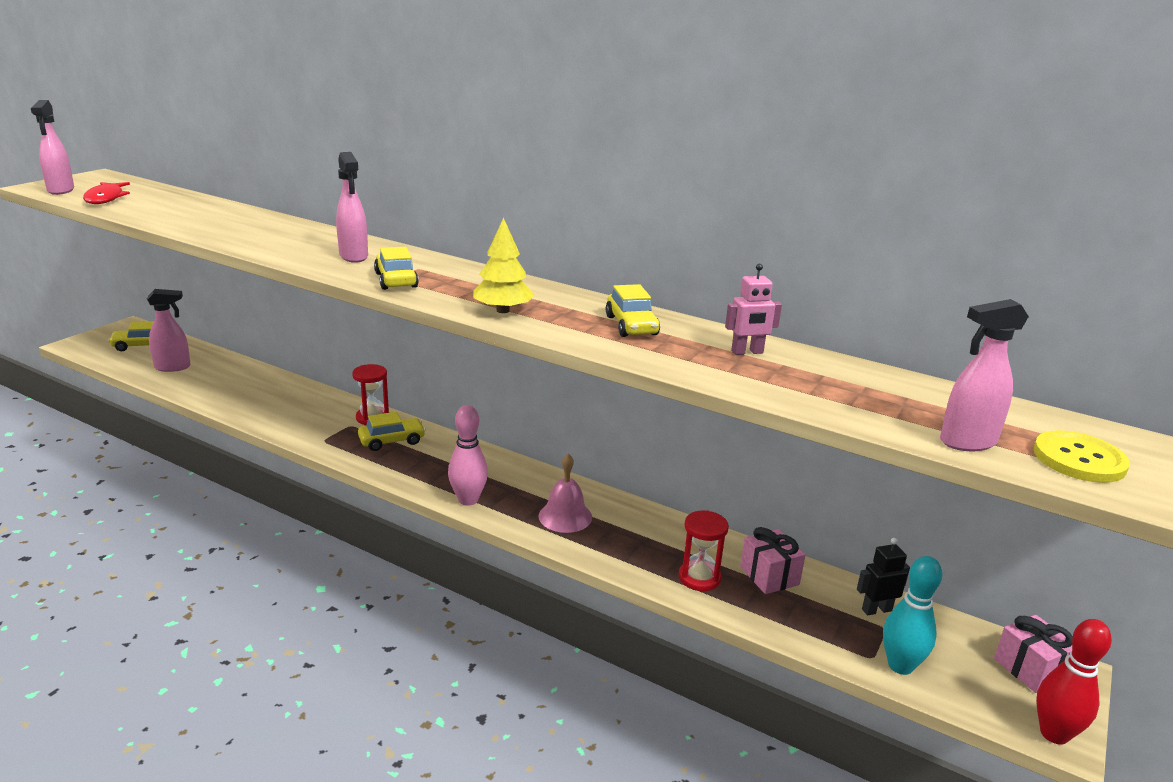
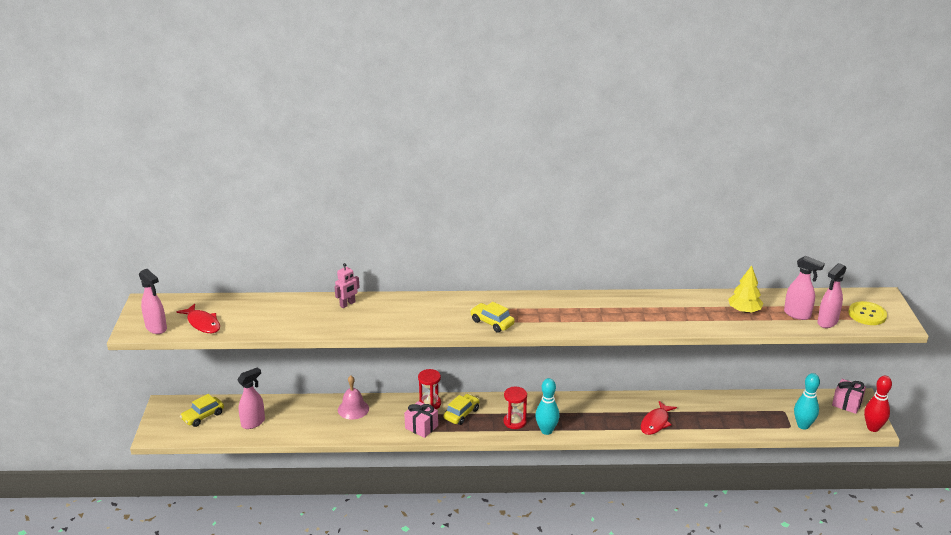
camera: 30 degrees left, 5 degrees up
pink spray bottle [336,152,368,263] -> pink spray bottle moved to [784,256,825,320]
pink bowling pin [448,405,488,506] -> turquoise bowling pin [535,378,560,435]
yellow tree [473,218,534,313] -> yellow tree moved to [728,265,763,313]
pink bell [538,454,592,533] -> pink bell moved to [338,376,369,420]
yellow car [606,284,660,337] -> none
red hourglass [679,510,729,591] -> red hourglass moved to [504,387,527,429]
pink robot [725,264,782,355] -> pink robot moved to [335,263,360,308]
pink gift [740,527,805,594] -> pink gift moved to [404,401,438,438]
black robot [857,538,910,615] -> none
none -> red fish [641,401,677,435]

